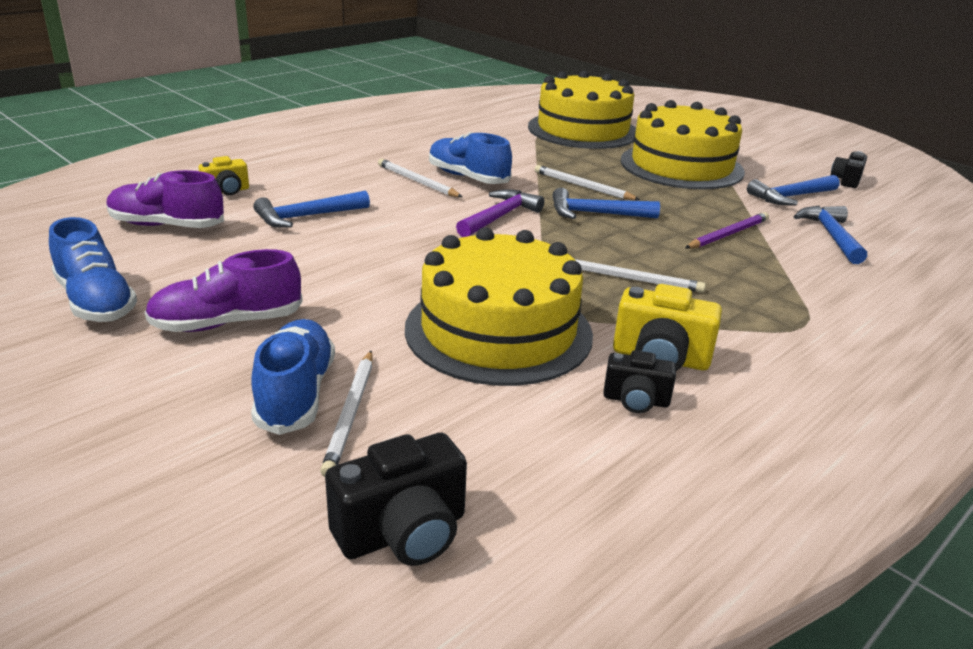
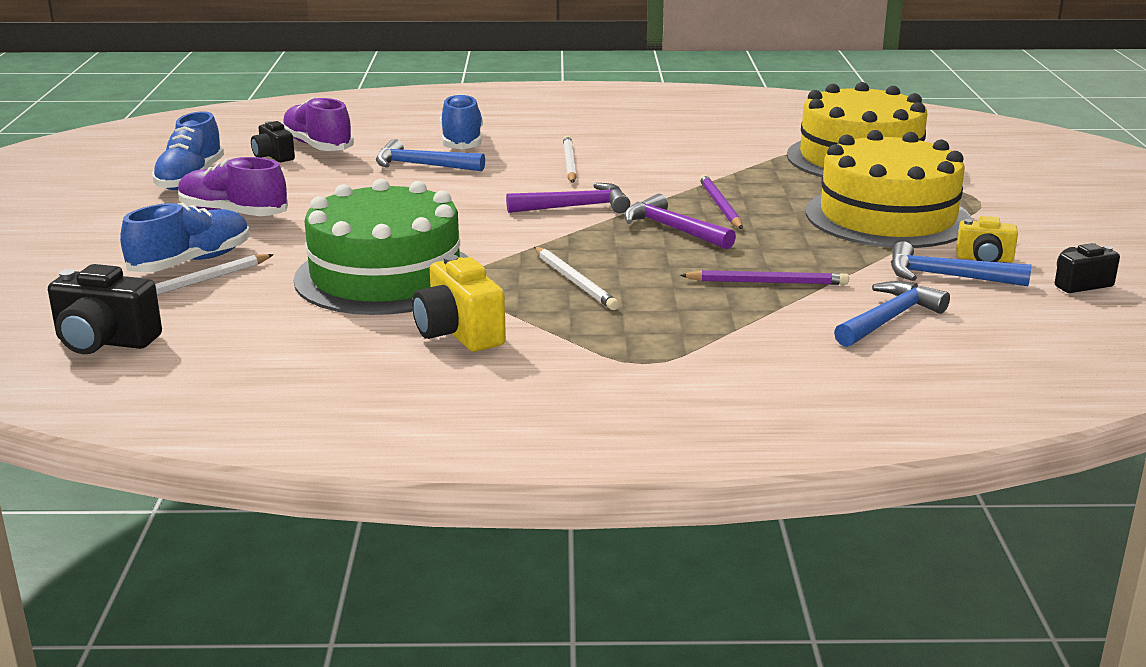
camera: 45 degrees right, 5 degrees down
yellow camera [199,156,249,195] -> yellow camera moved to [956,216,1018,262]
yellow cake [405,227,593,386] -> green cake [293,179,468,315]
blue shoe [429,132,512,184] -> blue shoe moved to [440,93,483,149]
white pencil [535,165,640,200] -> purple pencil [699,174,743,229]
blue hammer [552,188,660,219] -> purple hammer [624,194,736,250]
black camera [603,350,676,413] -> black camera moved to [251,121,295,162]

